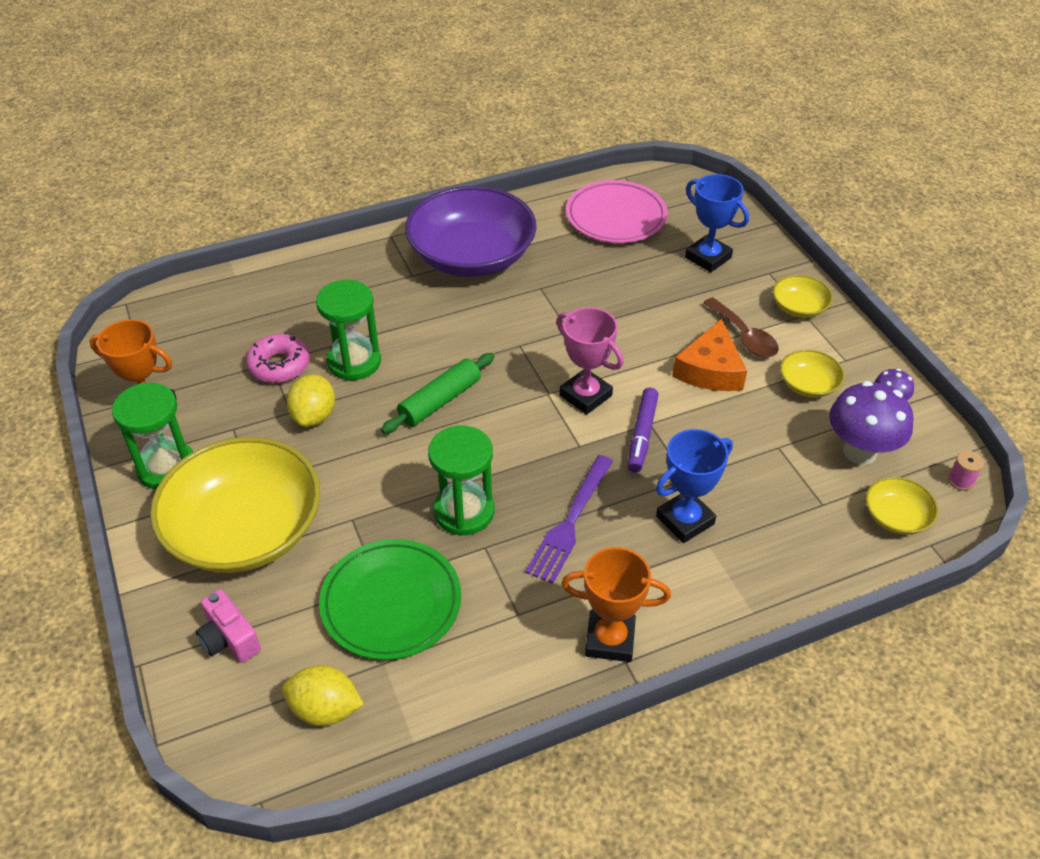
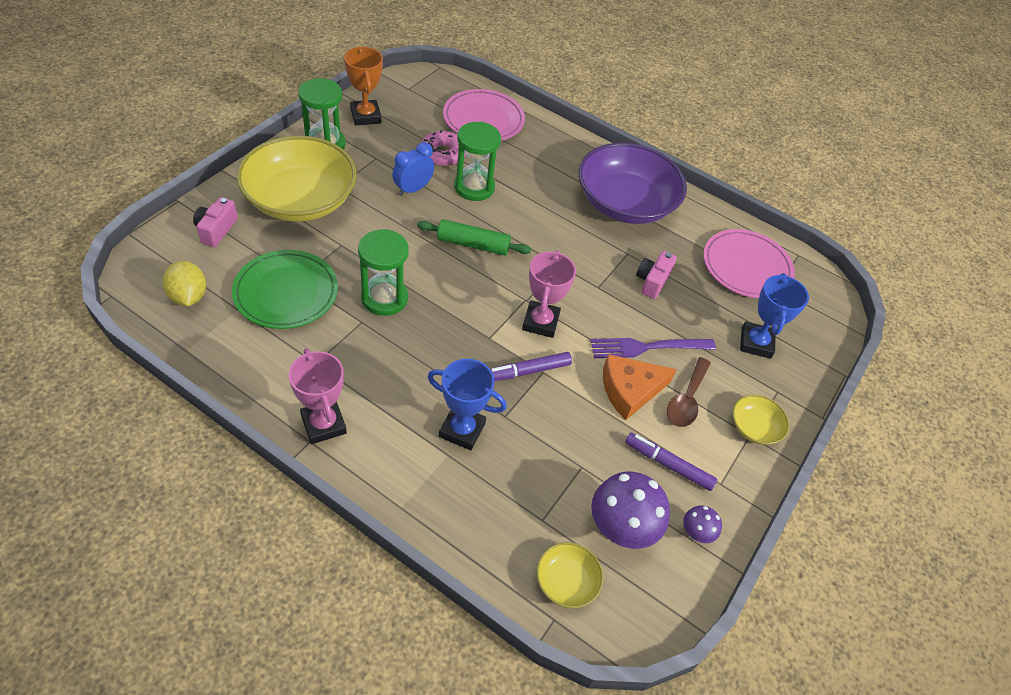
camera: 50 degrees right, 5 degrees up
yellow lemon [287,375,335,427] -> blue clock [392,142,434,196]
purple fork [525,455,613,584] -> purple fork moved to [590,338,716,358]
orange trophy [561,547,671,662] -> pink trophy [288,348,347,444]
yellow bowl [780,350,844,398] -> purple marker [625,433,717,491]
pink spool [948,451,984,491] -> none
none -> pink plate [443,89,525,141]
none -> pink camera [636,251,677,299]

